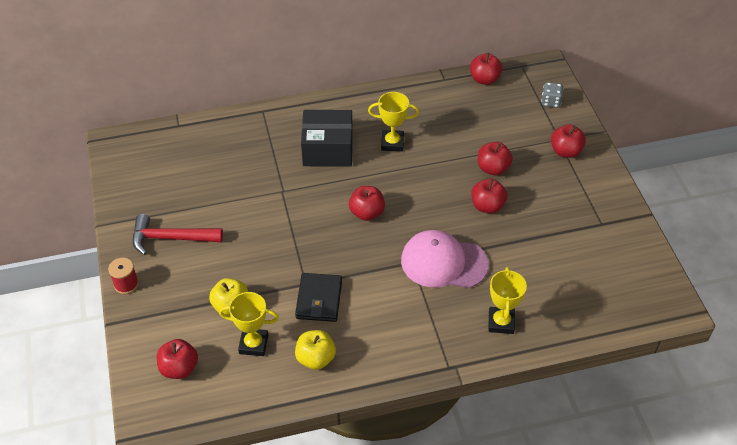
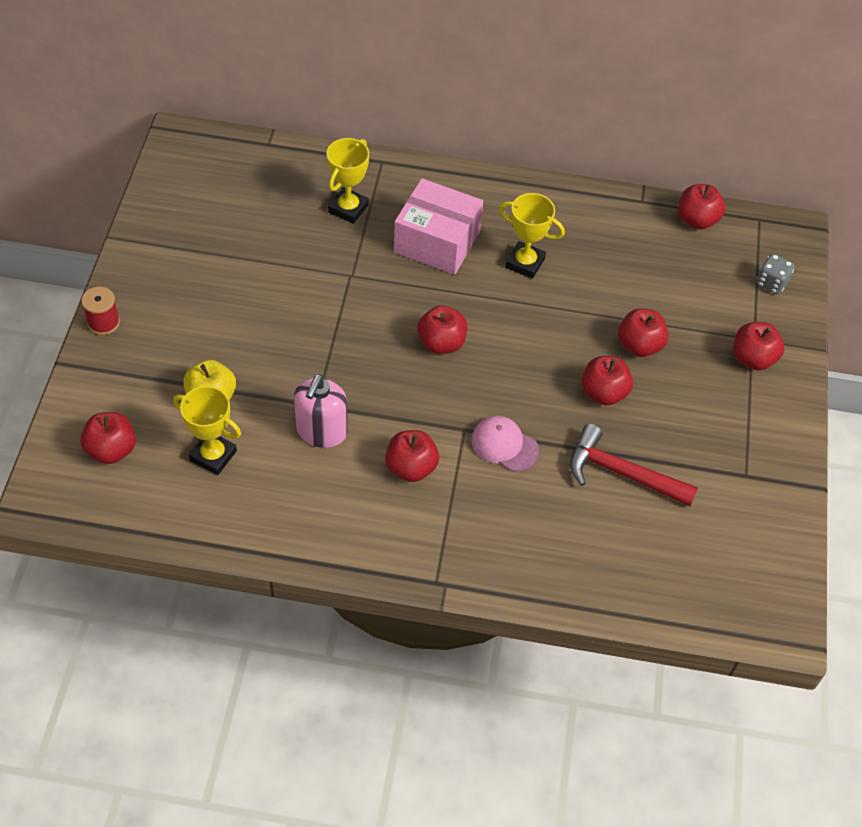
camera: 20 degrees right, 5 degrees up
red hammer [133,214,223,255] -> red hammer moved to [570,424,698,506]
black wallet [295,273,342,322] -> pink soap dispenser [294,374,348,448]
yellow apple [295,330,336,370] -> none
black box [301,110,353,167] -> pink box [394,178,483,275]
pink cap [401,230,489,288] -> pink cap [471,416,539,471], size x0.58
yellow trophy [489,267,527,334] -> yellow trophy moved to [327,138,369,224]
none -> red apple [385,430,439,482]

